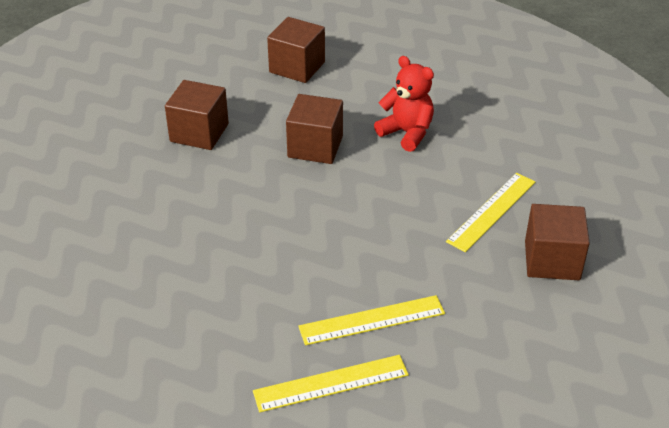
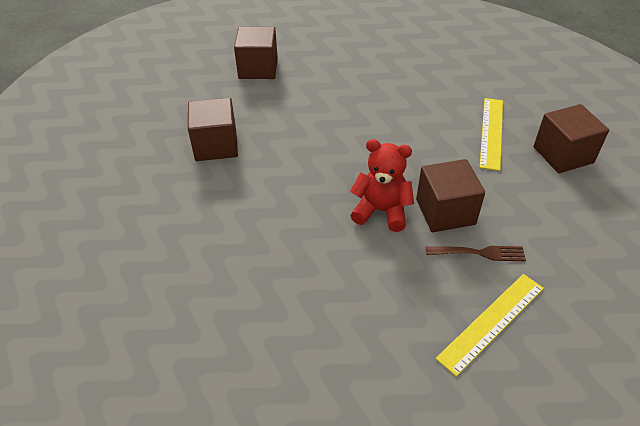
camera: 25 degrees left, 5 degrees up
brown cube [286,94,343,164] -> brown cube moved to [416,159,485,232]
yellow ruler [298,295,445,345] -> brown fork [426,246,526,261]
red teddy bear [374,56,434,152] -> red teddy bear moved to [350,139,414,232]

